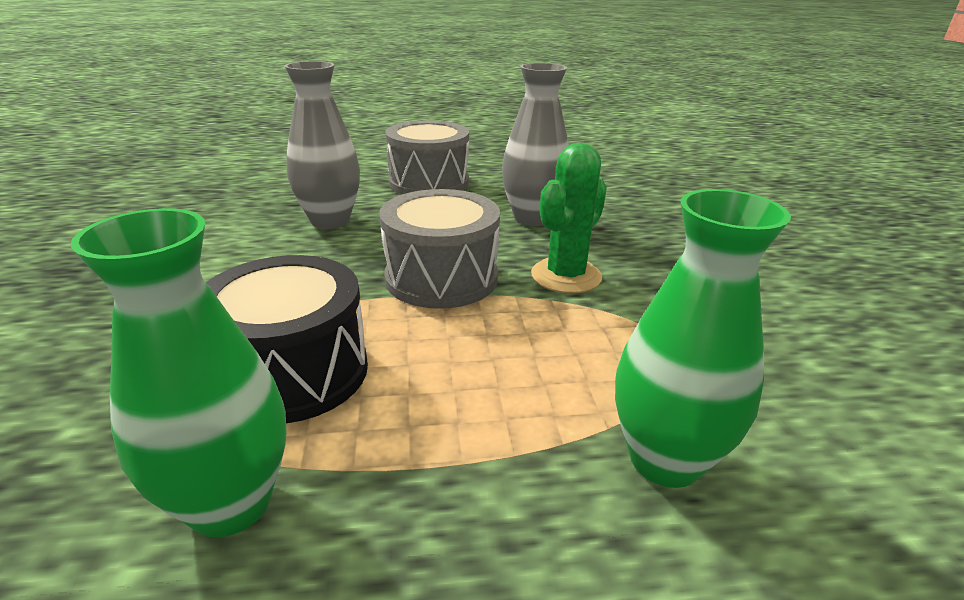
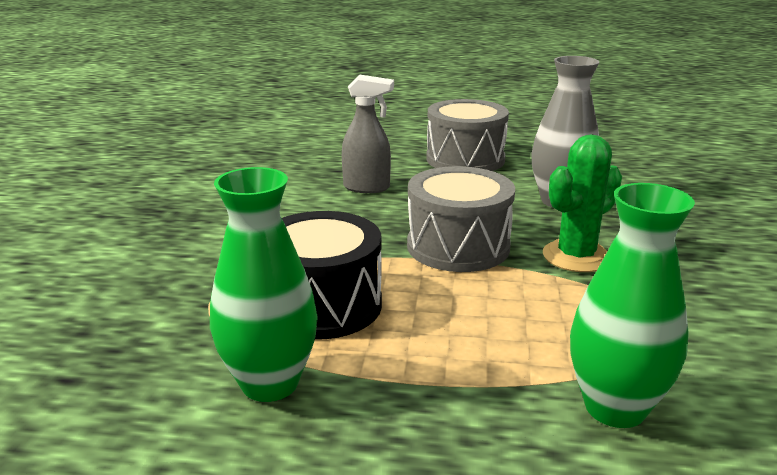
camera: 15 degrees right, 5 degrees down
grey vase [284,61,360,229] -> grey spray bottle [342,74,394,193]

